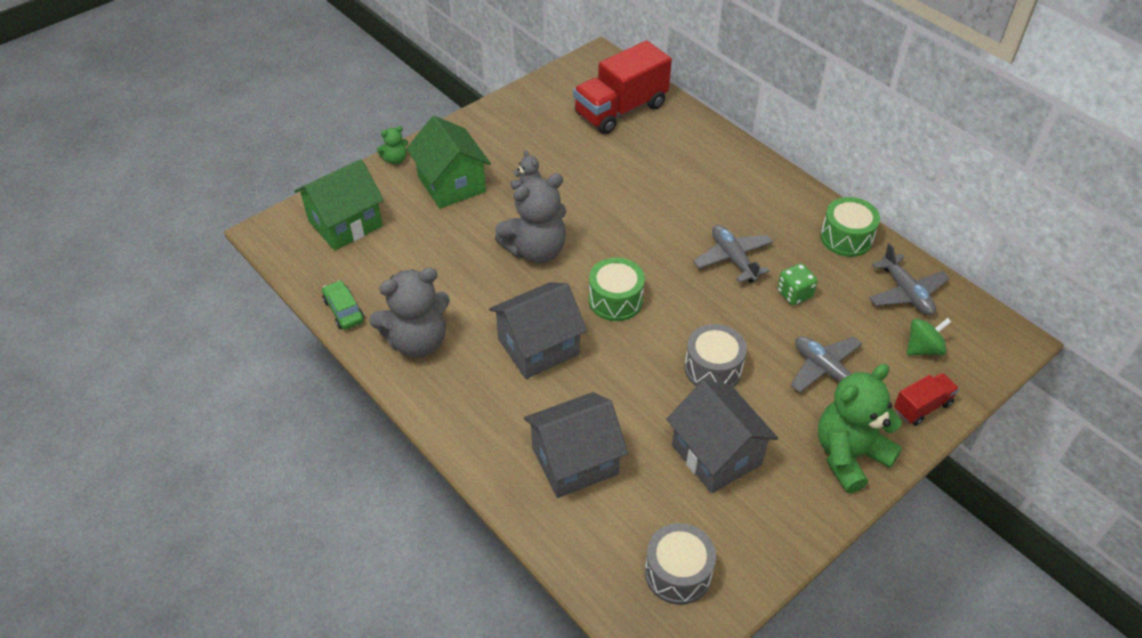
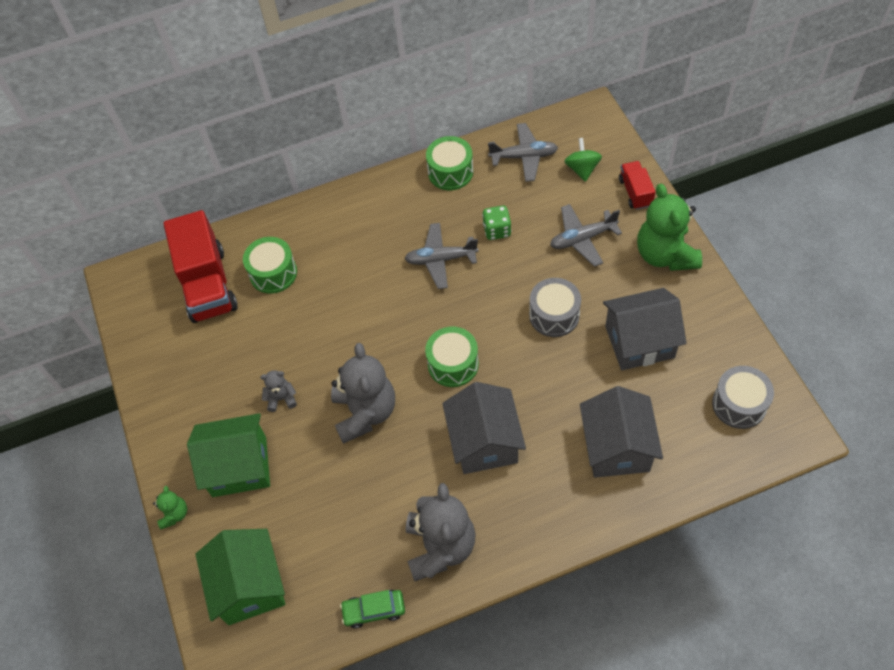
camera: 65 degrees left, 10 degrees up
none -> green drum [243,237,297,294]

